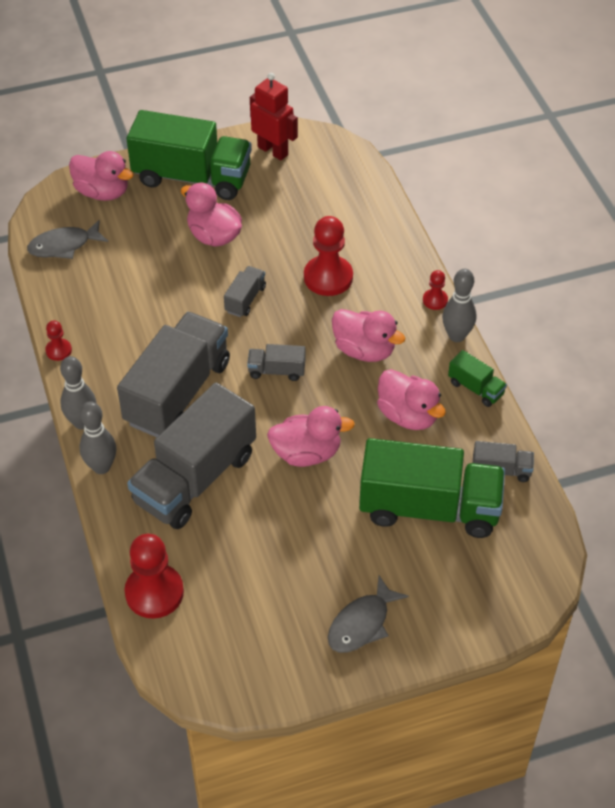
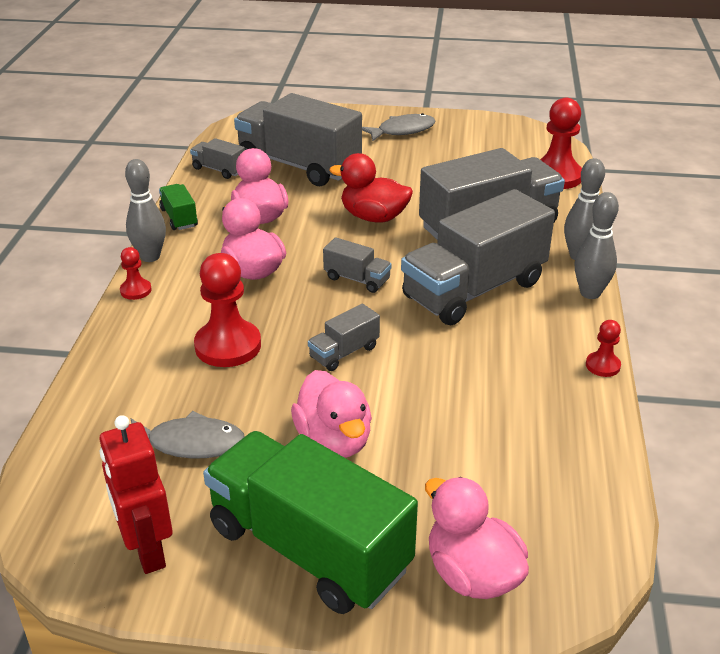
camera: 155 degrees left, 15 degrees down
grey fish [27,220,108,259] -> grey fish moved to [131,411,245,459]
pink duck [267,406,355,467] -> red duck [329,153,413,223]
green truck [359,438,505,538] -> grey truck [234,93,362,186]

